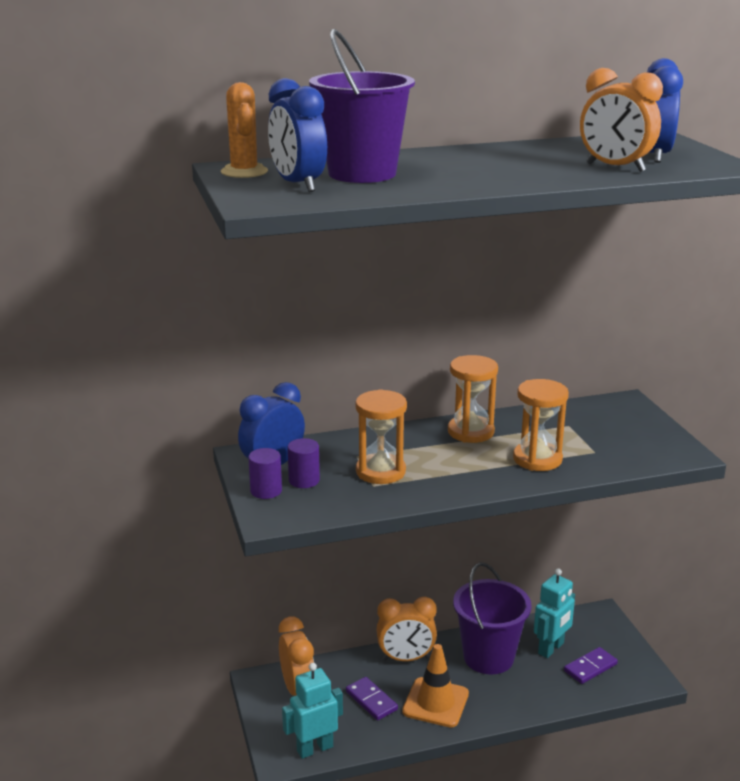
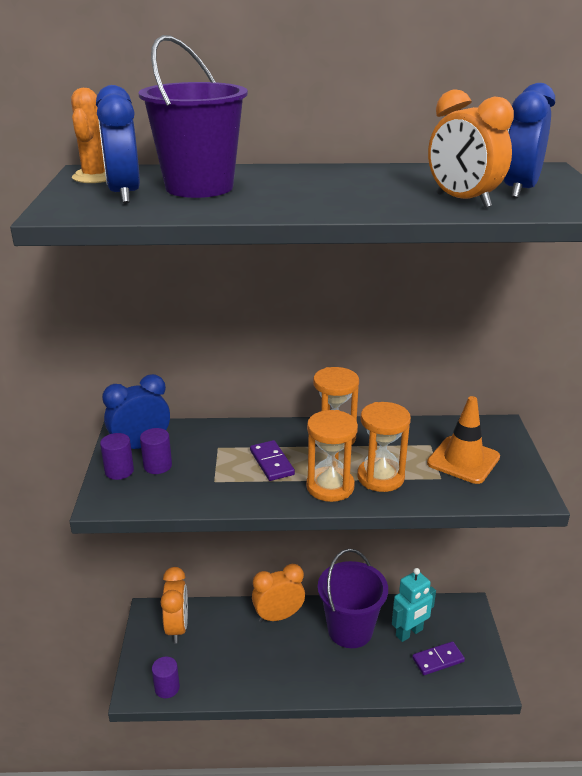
camera: 15 degrees right, 5 degrees up
turquoise robot [282,663,343,759] -> purple cylinder [152,657,180,698]
purple domino [346,677,398,720] -> purple domino moved to [250,440,295,481]
orange hourglass [355,389,407,484] -> orange hourglass moved to [306,410,358,502]
orange clock [376,597,437,661] -> orange clock turned 150 degrees clockwise [252,564,305,623]
orange traffic cone [402,644,469,727] -> orange traffic cone moved to [427,396,500,484]

